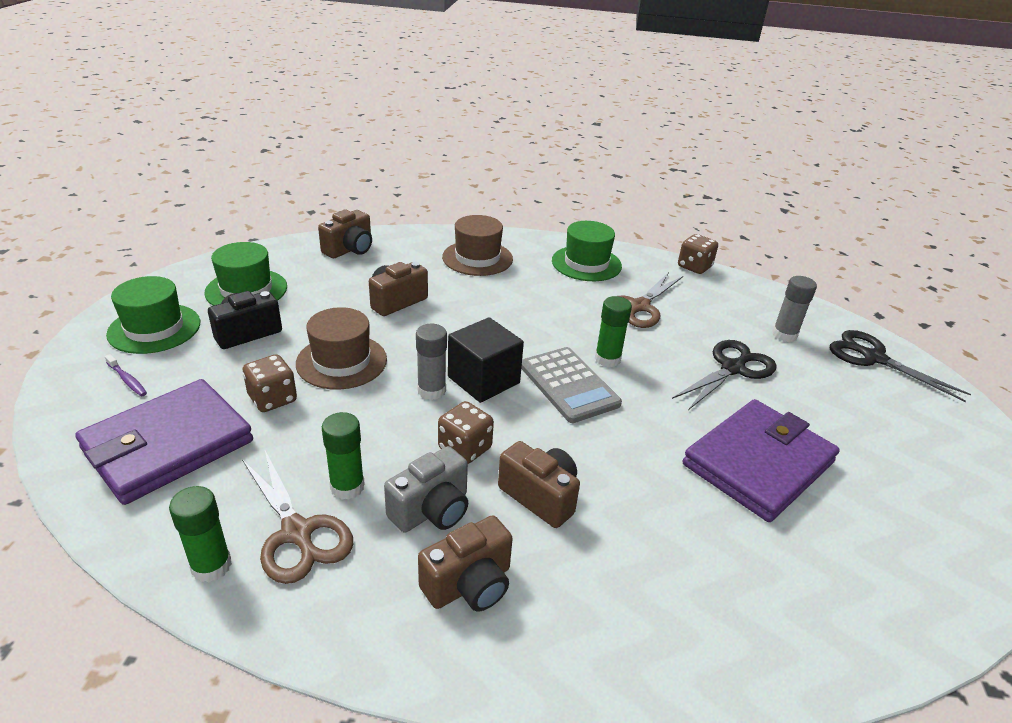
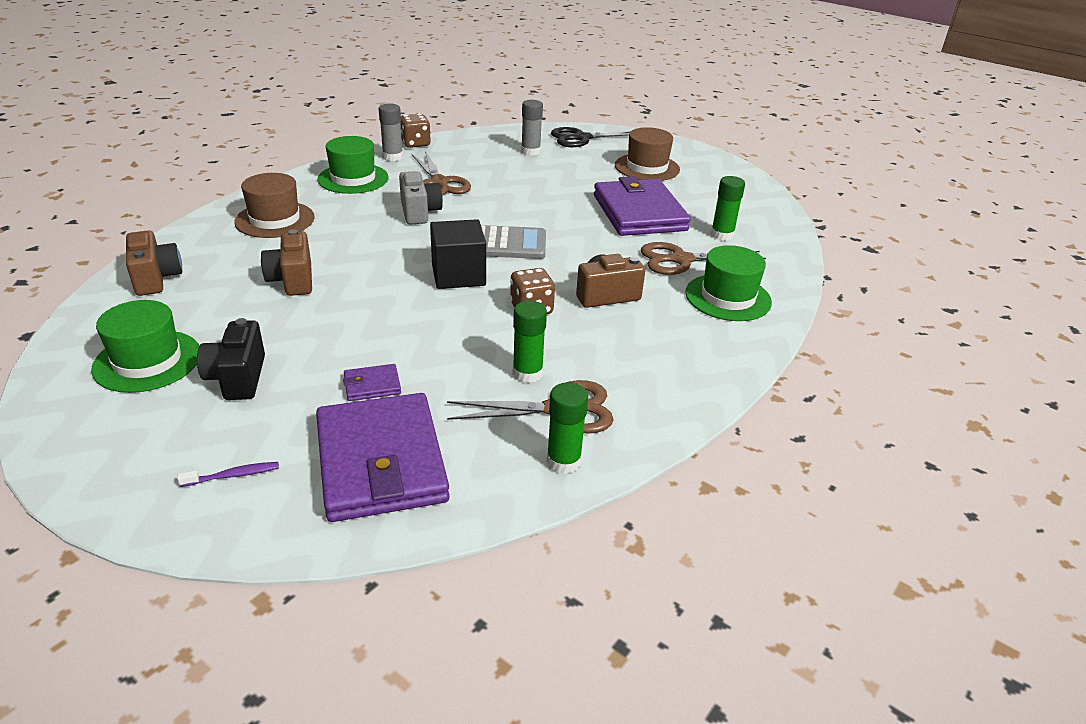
camera: 60 degrees left, 0 degrees up
green hat [106,276,200,354] -> green hat moved to [685,245,772,321]
brown dice [243,355,297,412] -> purple wallet [343,364,401,401]
brown hat [296,307,387,390] -> brown hat moved to [615,127,680,181]
grey camera [384,446,468,533] -> grey camera moved to [399,171,443,225]
grey glue stick [416,324,447,400] -> grey glue stick moved to [379,103,403,161]
brown camera [418,515,513,612] -> none
green glue stick [595,296,632,367] -> green glue stick moved to [711,176,745,241]
black scissors [672,340,777,410] -> none
none -> brown scissors [641,242,766,275]

